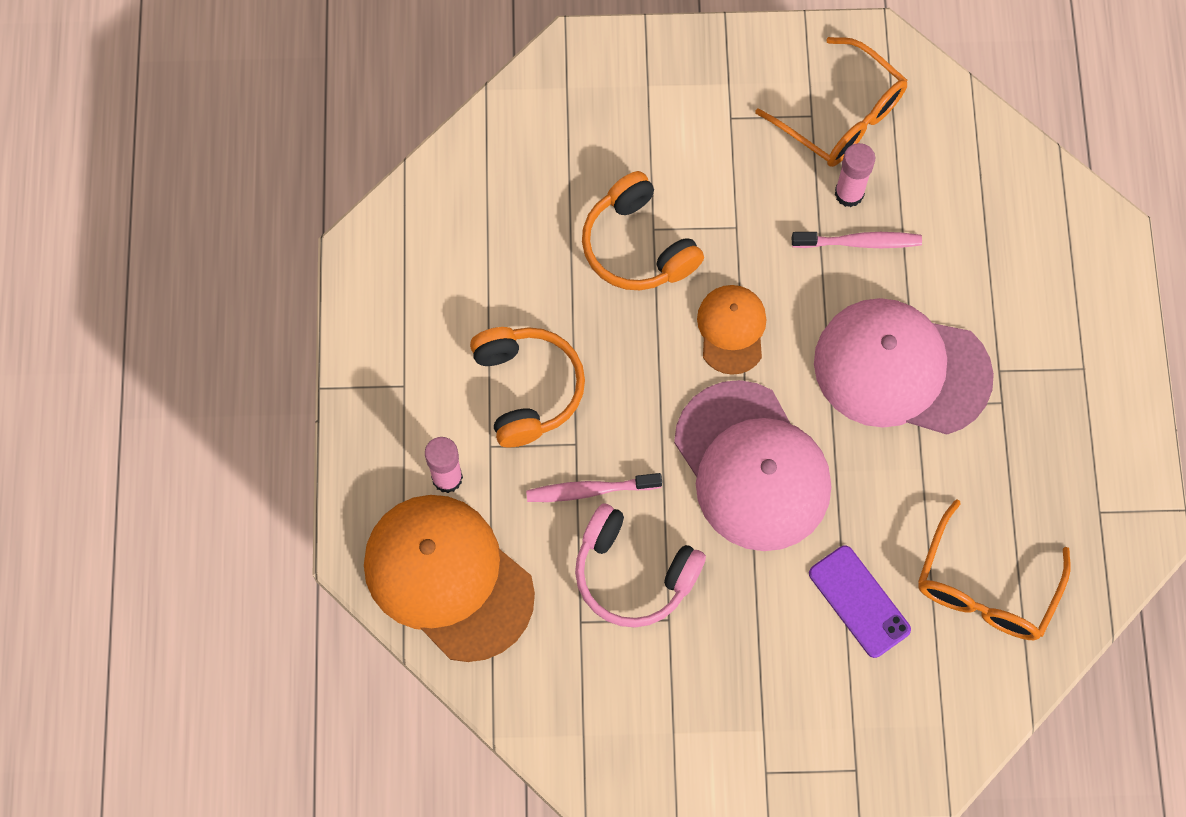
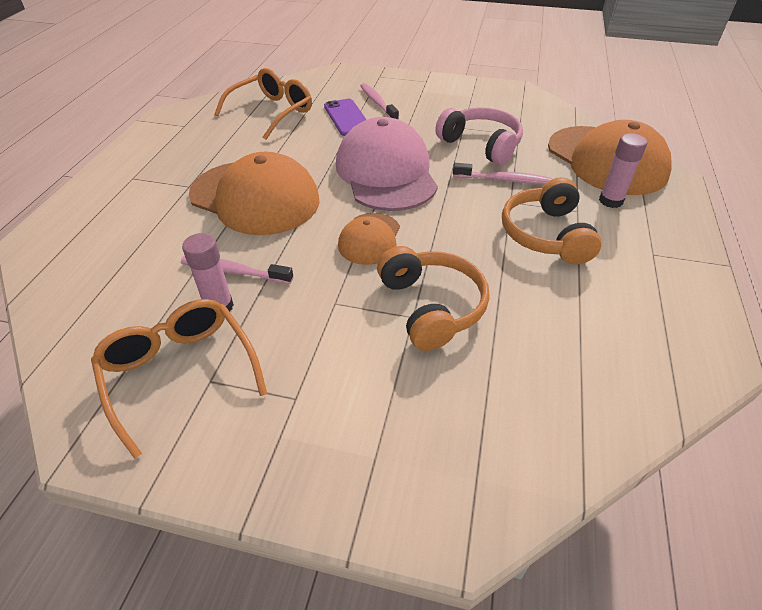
camera: 165 degrees left, 25 degrees down
pink cap [814,298,994,435] -> orange cap [189,152,320,235]
none -> pink toothbrush [360,83,399,120]

